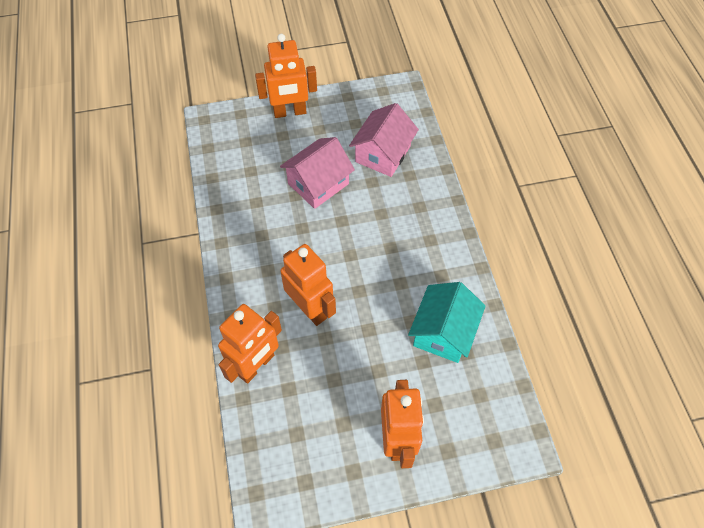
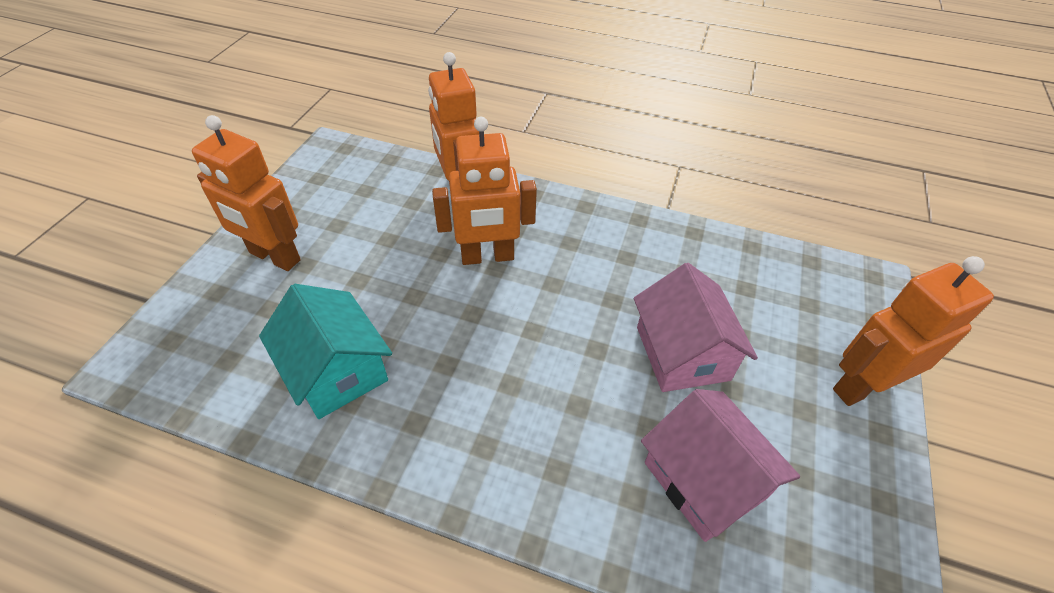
camera: 120 degrees right, 10 degrees down
orange robot [255,34,317,118] -> orange robot turned 45 degrees clockwise [833,256,994,406]

